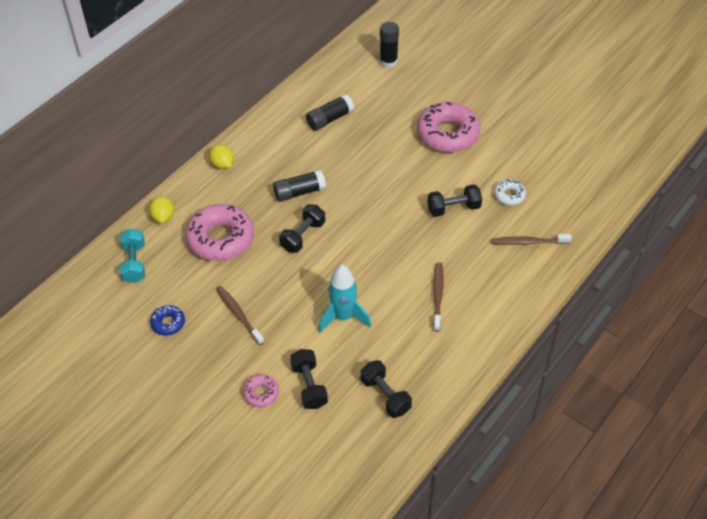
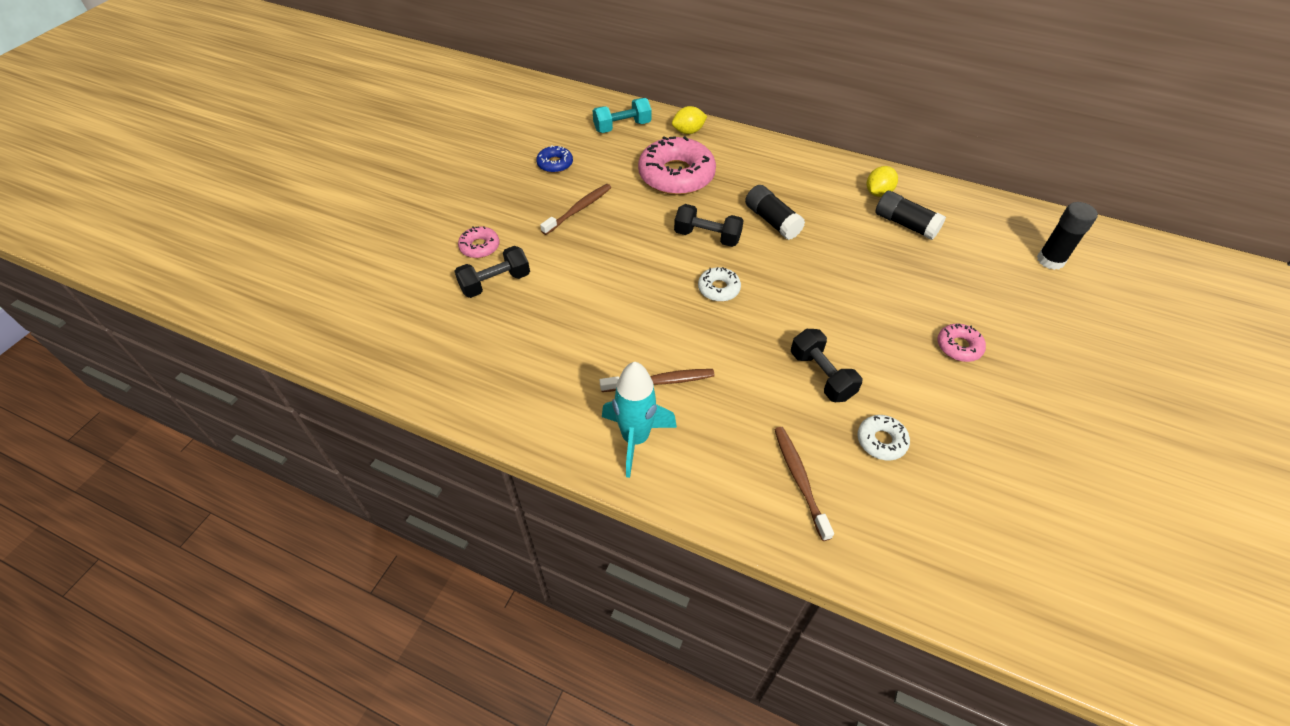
camera: 75 degrees right, 0 degrees up
yellow lemon [209,144,234,169] -> yellow lemon moved to [867,166,898,197]
turquoise rocket [319,265,371,333] -> turquoise rocket moved to [602,362,677,478]
black dumbbell [360,360,412,418] -> none
pink donut [417,102,480,152] -> pink donut [937,324,986,362], size x0.48
none -> white donut [698,267,741,302]

